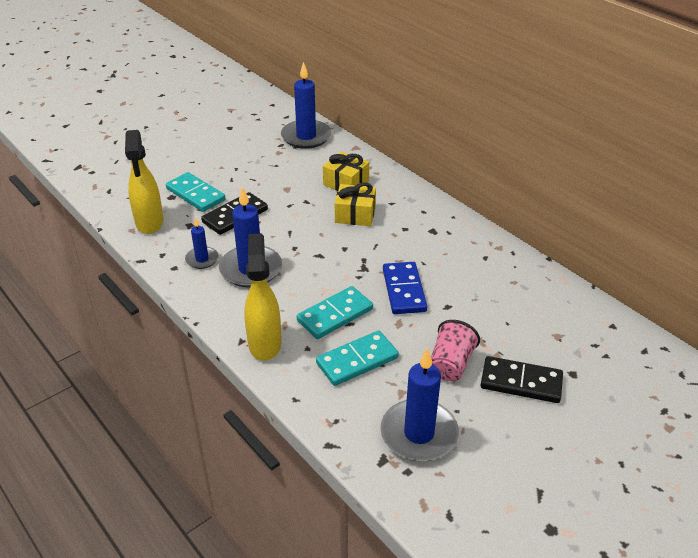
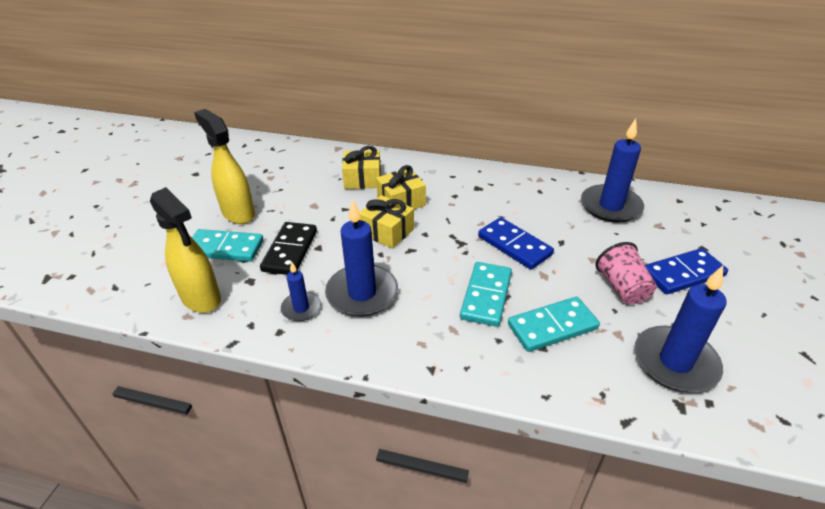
camera: 35 degrees left, 0 degrees up
yellow spray bottle [244,233,282,361] -> yellow spray bottle moved to [194,109,255,224]
blue candle [281,62,332,149] -> blue candle moved to [581,119,644,223]
turquoise domino [316,331,399,386] -> turquoise domino turned 45 degrees clockwise [508,297,600,352]
black domino [481,356,563,403] -> blue domino [645,248,728,294]
none -> yellow gift [359,195,414,249]

